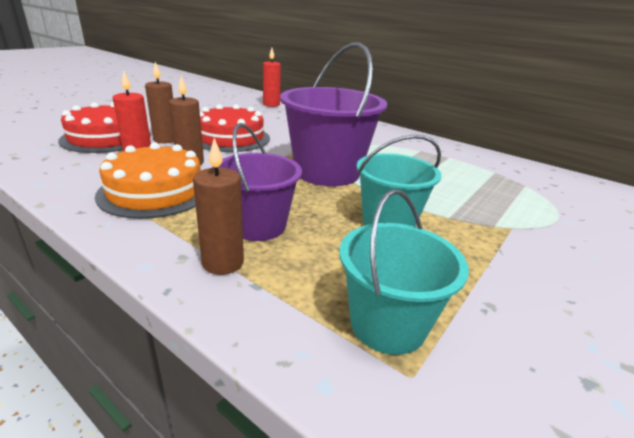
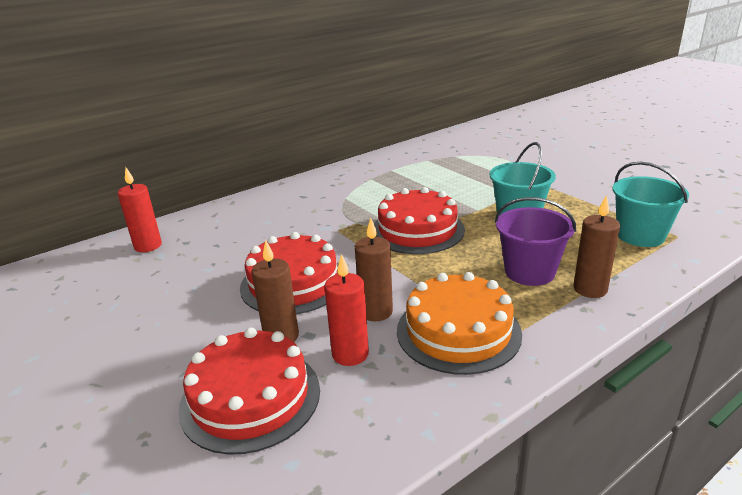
camera: 70 degrees left, 0 degrees up
purple bucket [280,42,387,186] -> red cake [374,187,465,254]

